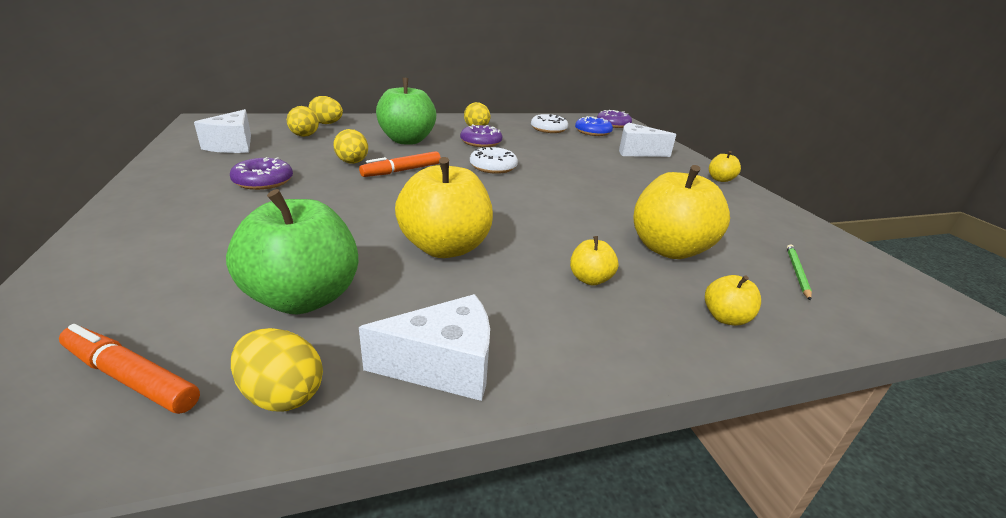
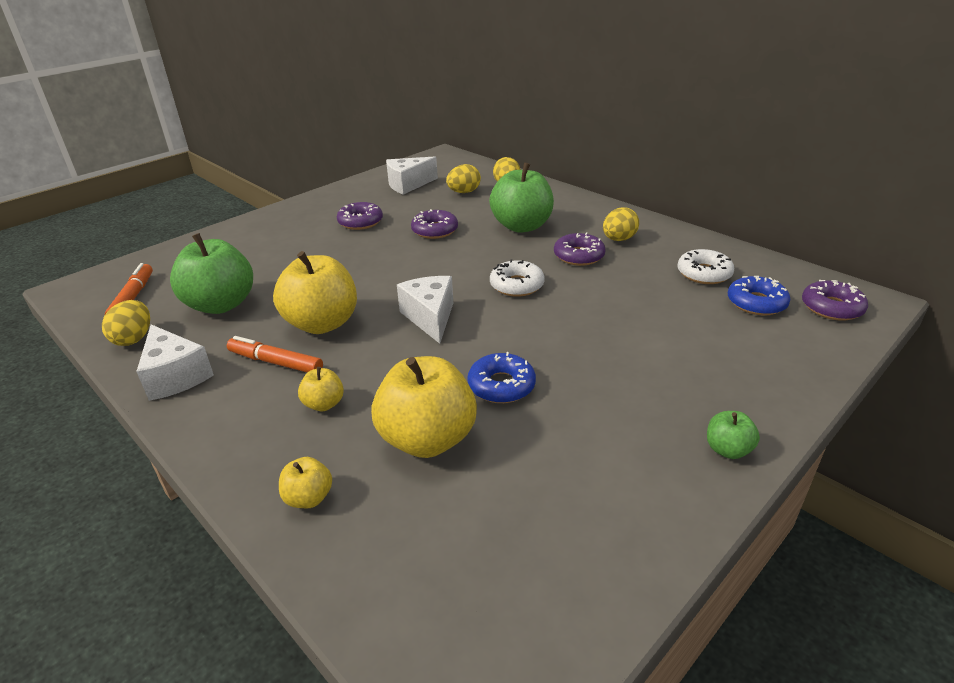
camera: 65 degrees right, 5 degrees up
yellow egg [333,129,368,164] -> purple donut [411,209,458,239]
orange marker [359,151,441,177] -> orange marker moved to [227,336,323,373]
white cheese [619,123,676,157] -> white cheese moved to [397,276,453,344]
yellow apple [709,151,741,182] -> green apple [707,411,760,459]
green pencil [787,245,812,301] -> none
none -> blue donut [467,352,536,403]

